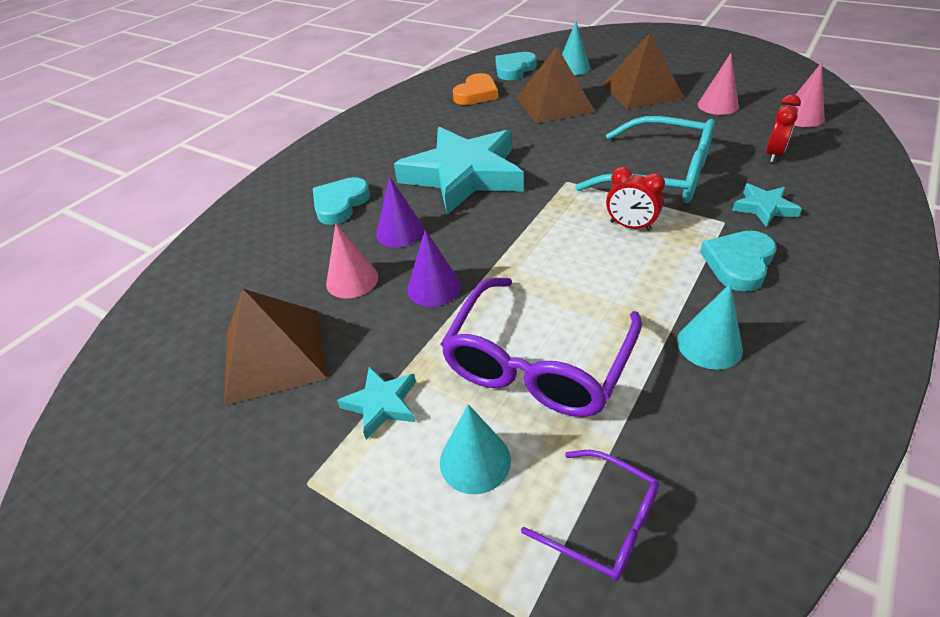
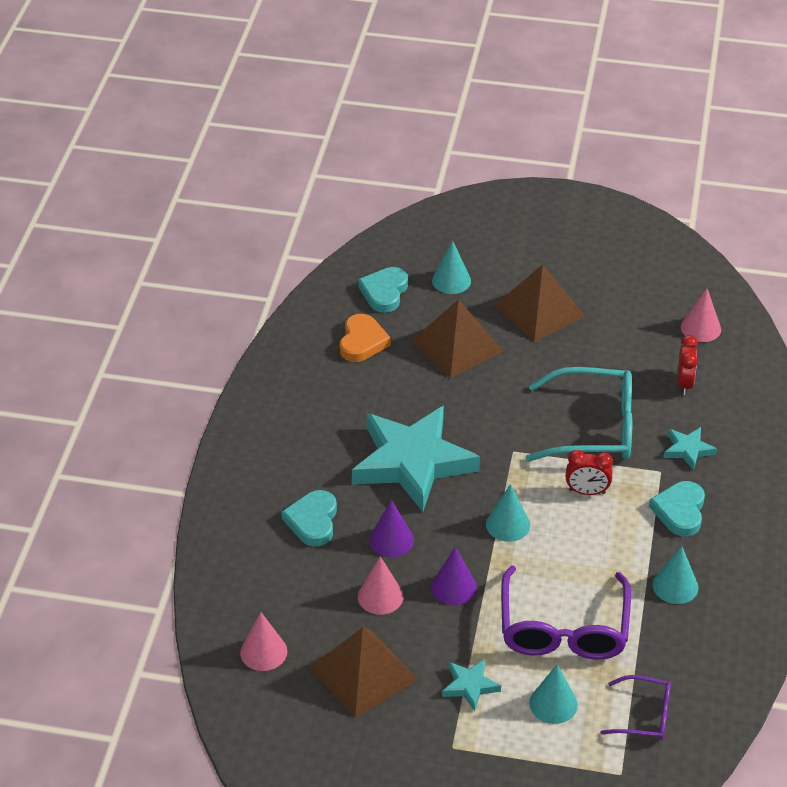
camera: 25 degrees left, 0 degrees up
pink cone [698,53,739,115] -> pink cone moved to [240,612,287,671]
none -> turquoise cone [486,484,530,542]

